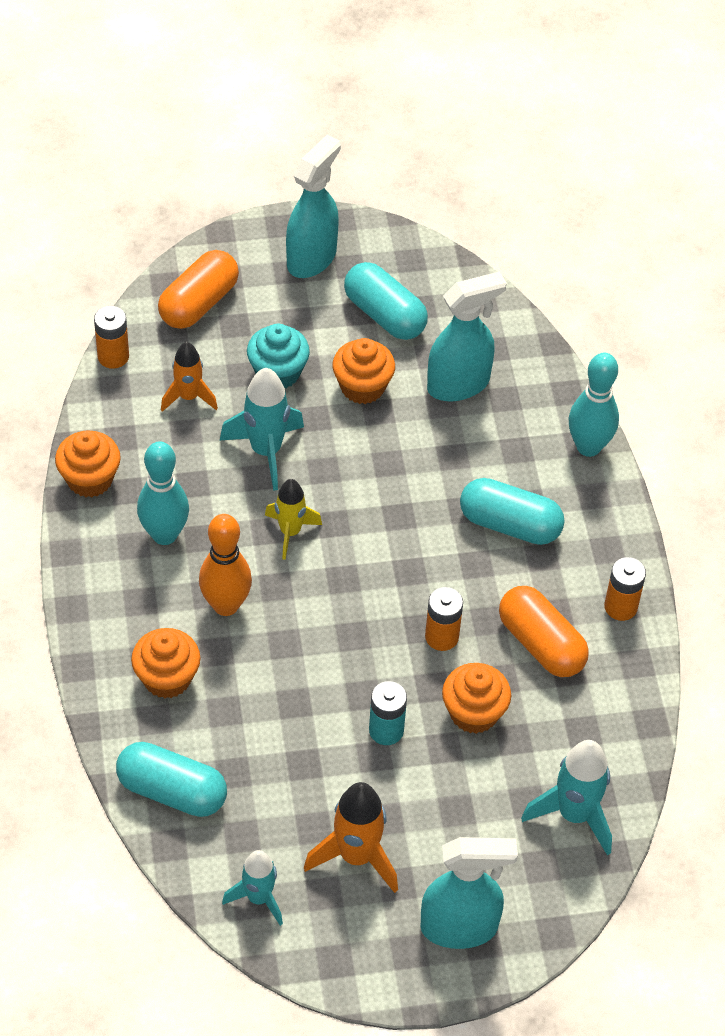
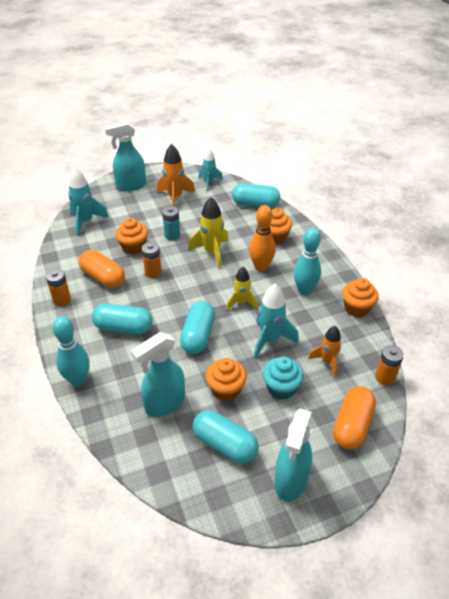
camera: 170 degrees right, 10 degrees down
none -> turquoise capsule [180,301,215,354]
none -> yellow rocket [188,197,229,268]

